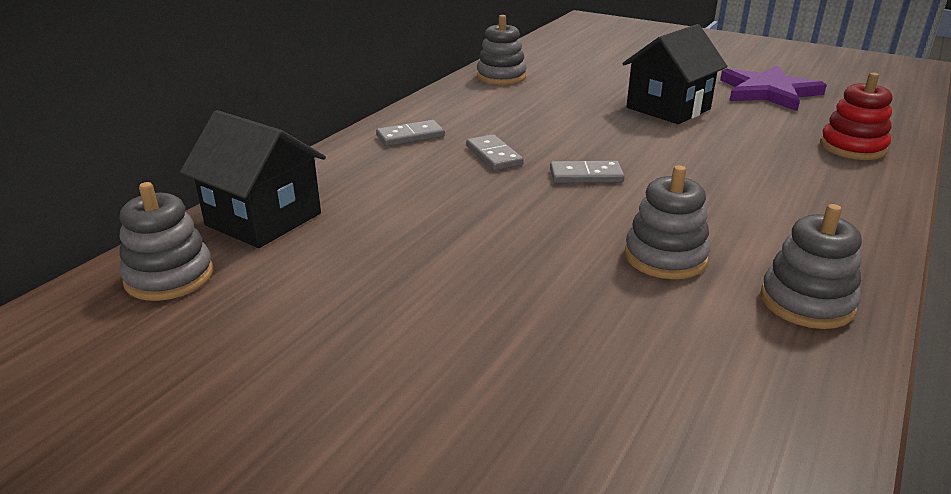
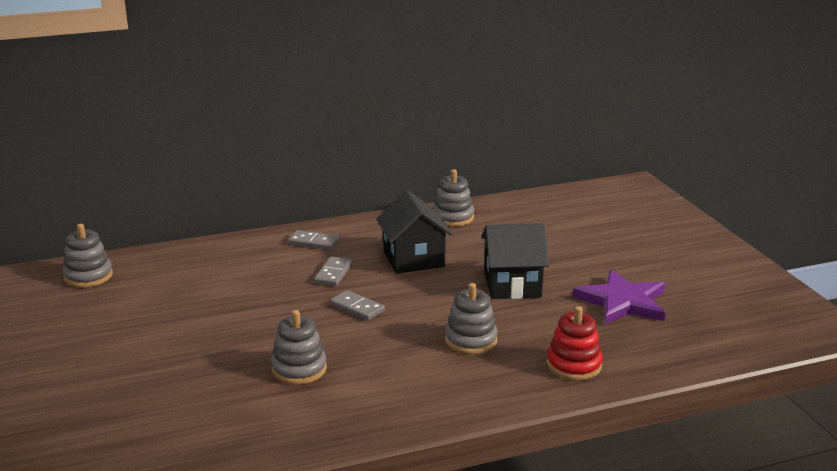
camera: 40 degrees right, 5 degrees down
black house [180,110,326,248] -> black house moved to [376,190,453,274]
grey stacking toy [760,204,862,329] -> grey stacking toy moved to [445,283,498,354]

